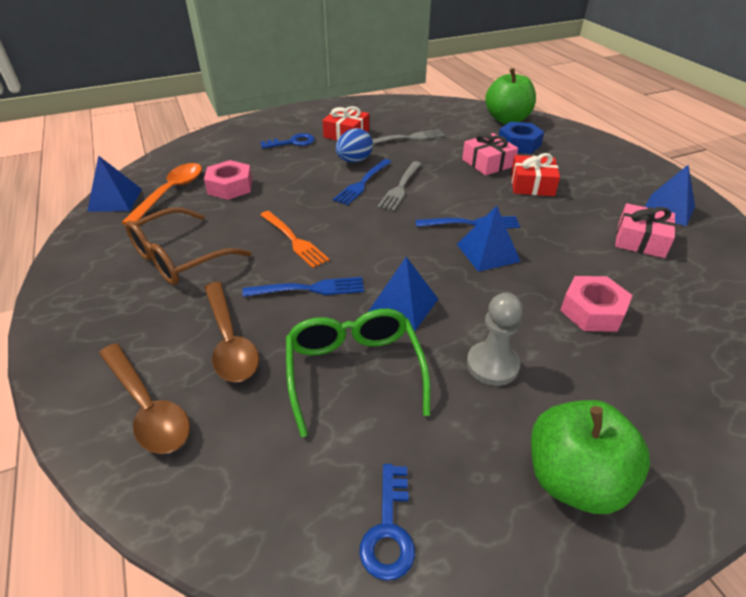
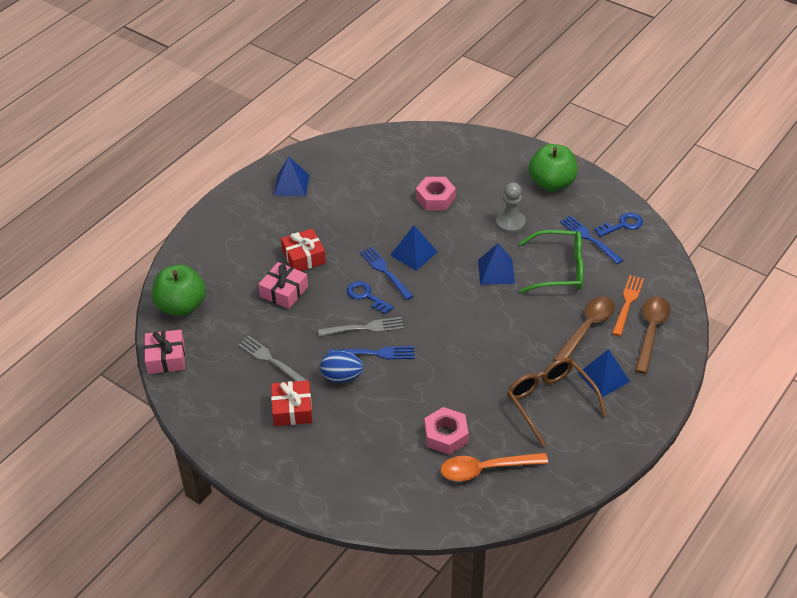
camera: 120 degrees left, 5 degrees up
blue pyramid [87,155,142,212] -> blue pyramid moved to [577,349,630,397]
brown glasses [125,207,251,285] -> brown glasses turned 135 degrees counterclockwise [507,358,607,447]
blue fork [242,277,364,297] -> blue fork moved to [560,215,623,264]
blue key [260,133,315,149] -> blue key moved to [347,281,394,314]
orange fork [260,211,330,268] -> orange fork moved to [612,275,644,336]
green glasses [286,309,431,437] -> green glasses turned 135 degrees counterclockwise [519,230,583,293]
blue nut [499,122,544,154] -> none
pink gift [615,203,676,258] -> pink gift moved to [144,330,185,374]

